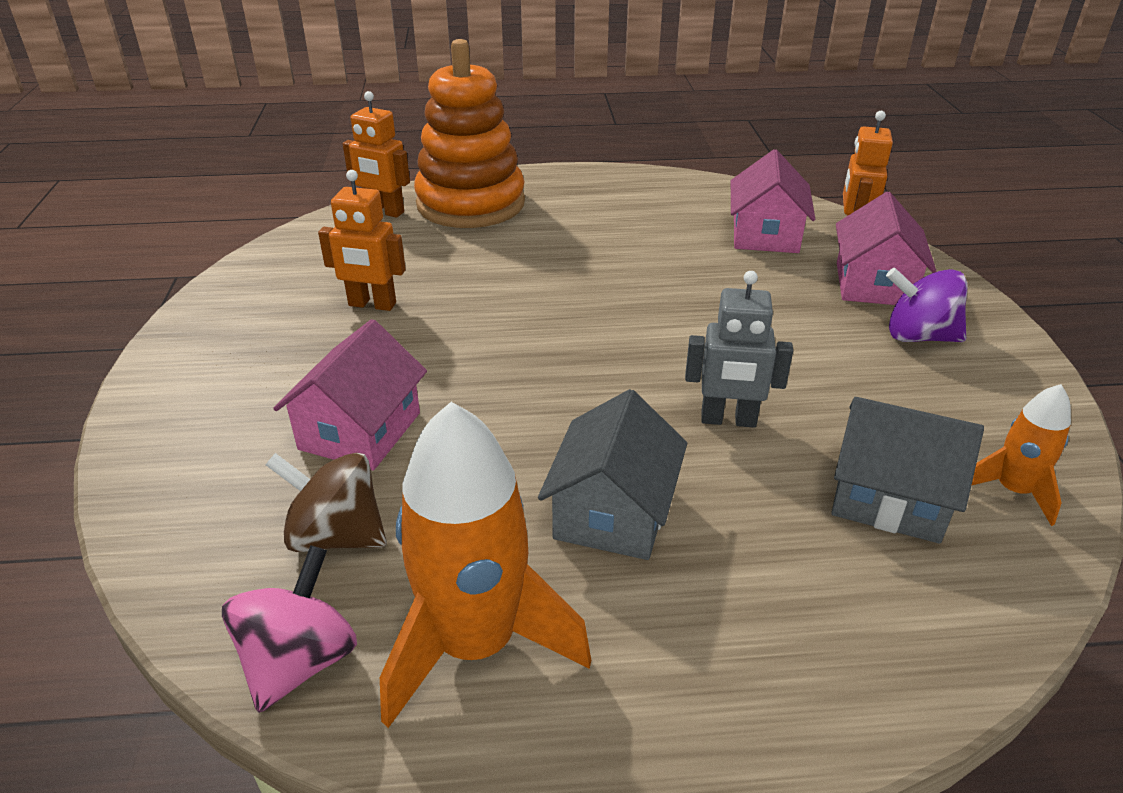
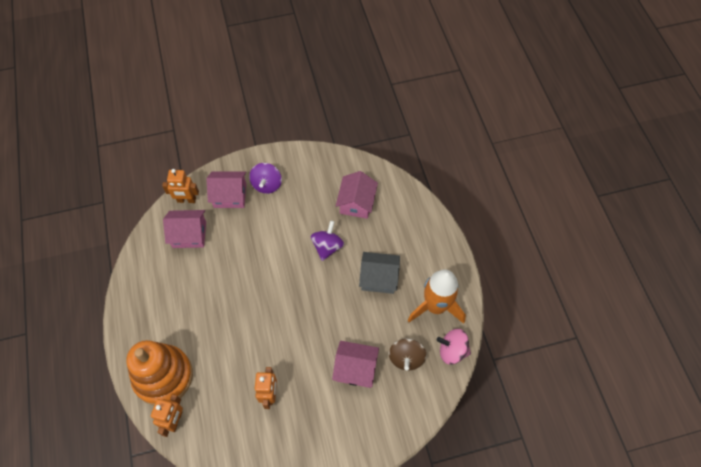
camera: 100 degrees left, 25 degrees up
grey robot [685,271,793,428] -> purple spinning top [311,221,344,261]
grey house [831,397,984,544] -> pink house [336,171,378,219]
orange rocket [971,384,1071,526] -> none

